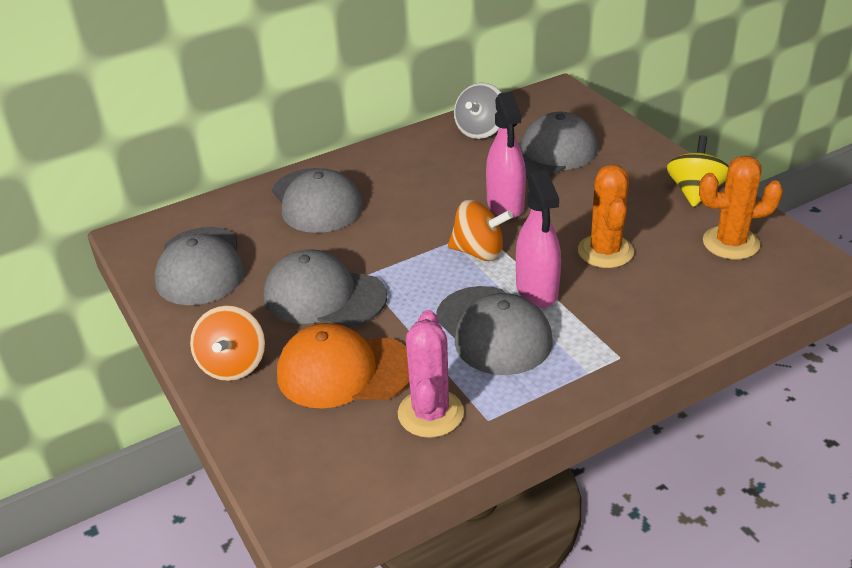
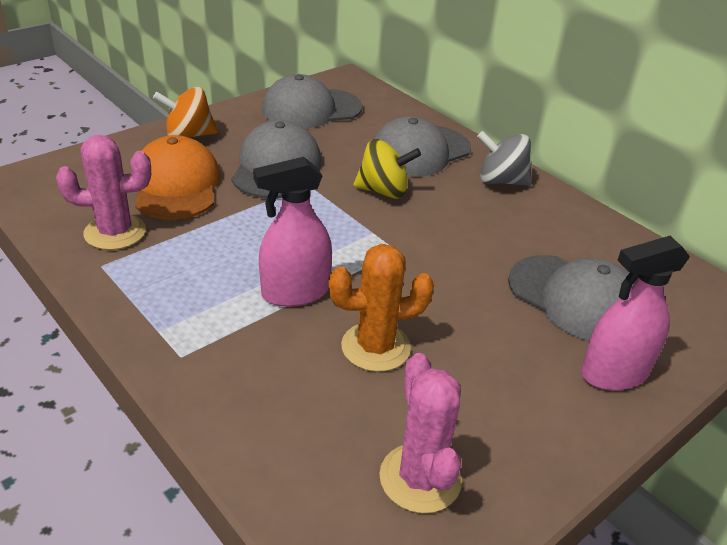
camera: 75 degrees right, 0 degrees up
grey cap [436,286,553,375] -> none
orange spinning top [448,200,513,261] -> none
grey spinning top [454,83,502,139] -> grey spinning top moved to [477,131,532,186]
pink spray bottle [486,92,526,219] -> pink spray bottle moved to [581,236,690,391]
yellow spinning top [667,135,729,207] -> yellow spinning top moved to [353,139,421,199]
orange cactus [699,156,783,259] -> pink cactus [379,353,462,513]

